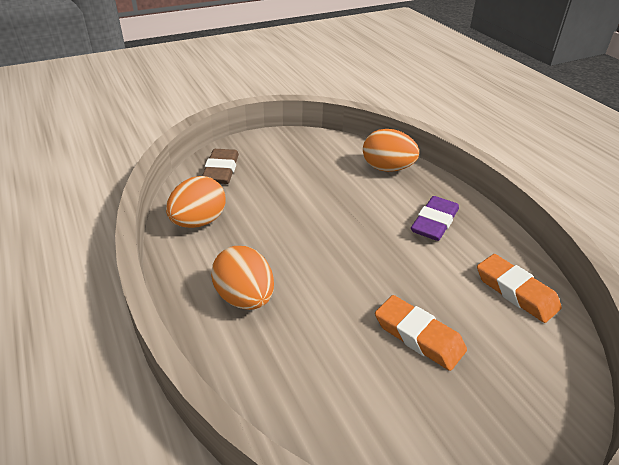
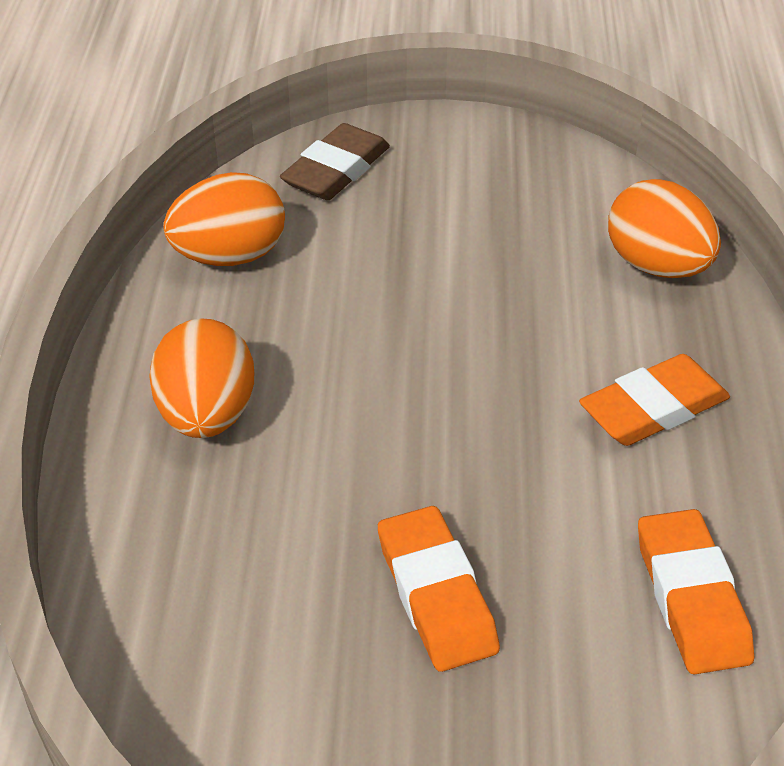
camera: 30 degrees right, 5 degrees up
purple eraser [411,196,459,241] -> orange eraser [579,354,730,446]

